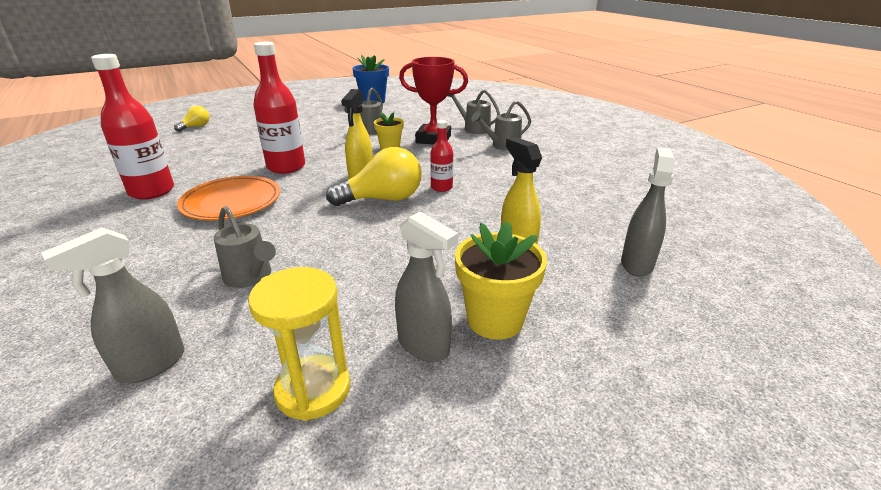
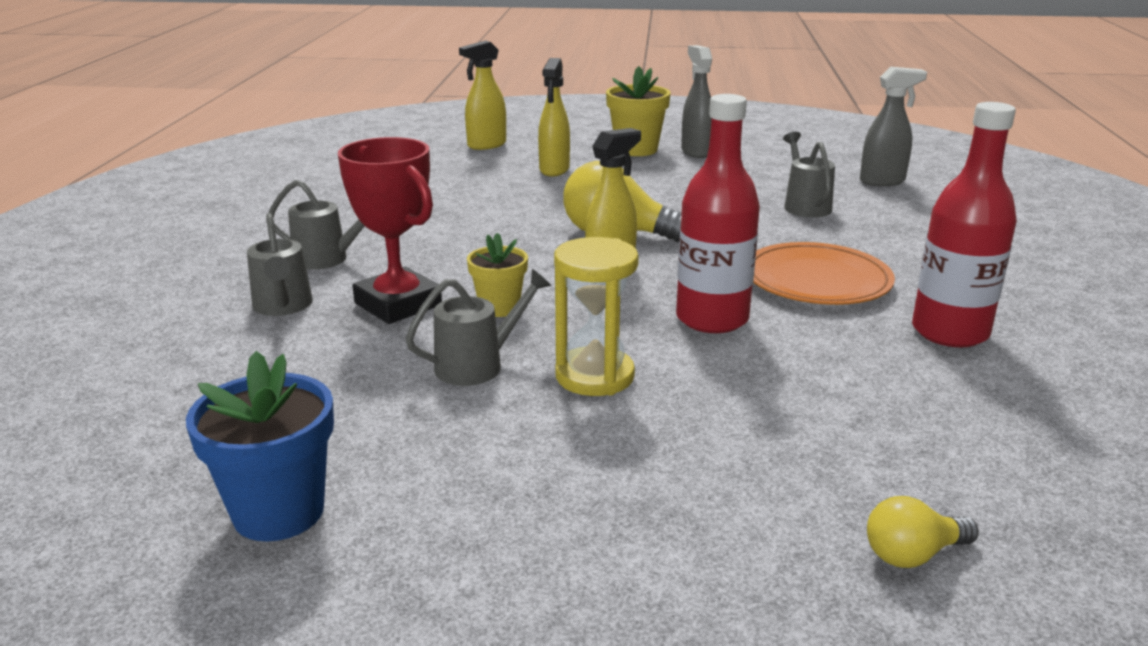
camera: 145 degrees left, 5 degrees down
yellow hourglass [248,267,350,421] -> yellow hourglass moved to [554,237,639,396]
red bottle [430,120,453,192] -> none
grey spray bottle [621,147,675,277] -> yellow spray bottle [459,40,506,150]

